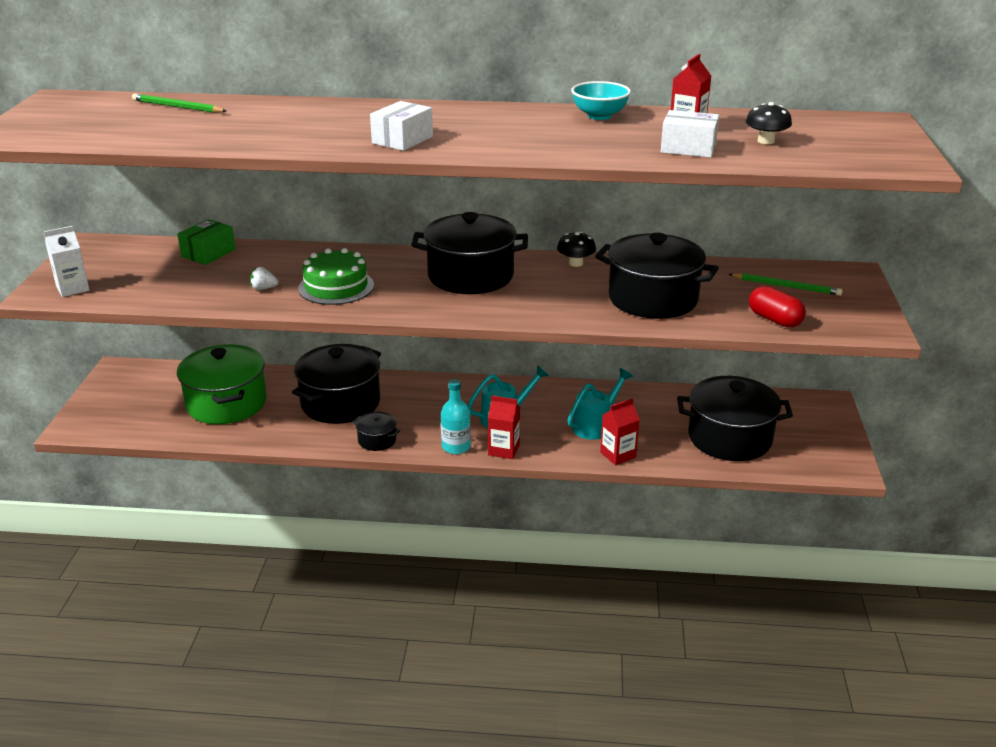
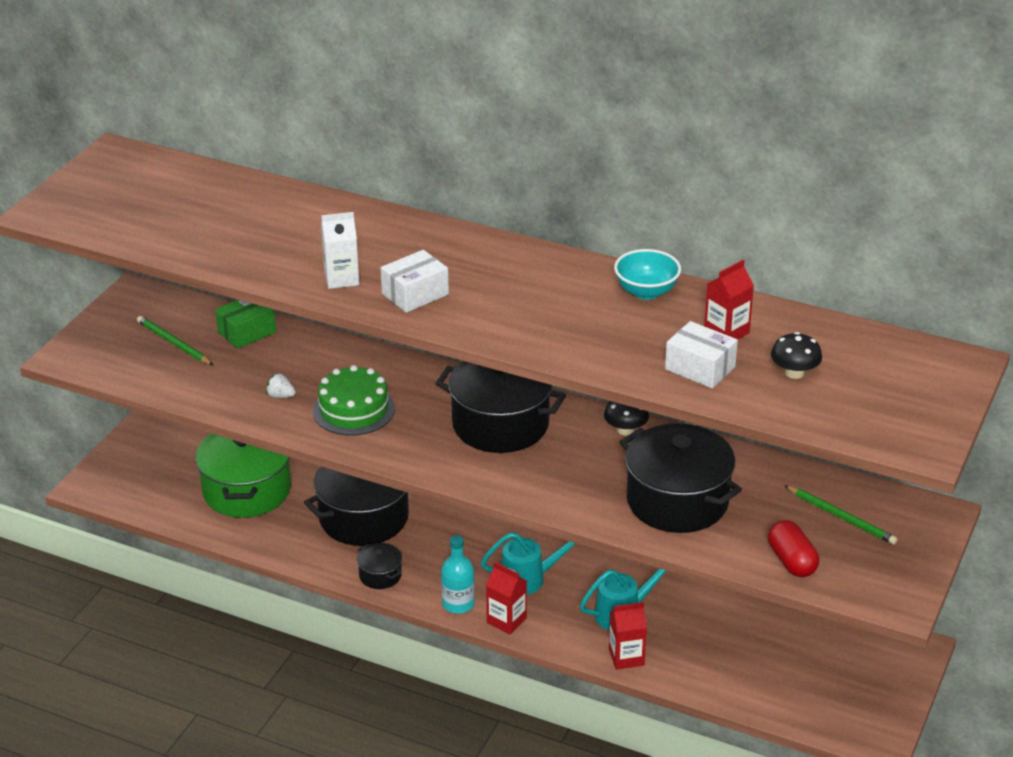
camera: 20 degrees right, 5 degrees up
white carton [44,226,90,297] -> white carton moved to [321,212,359,289]
green pencil [132,94,227,113] -> green pencil moved to [137,316,213,365]
black pot [677,376,793,461] -> none

